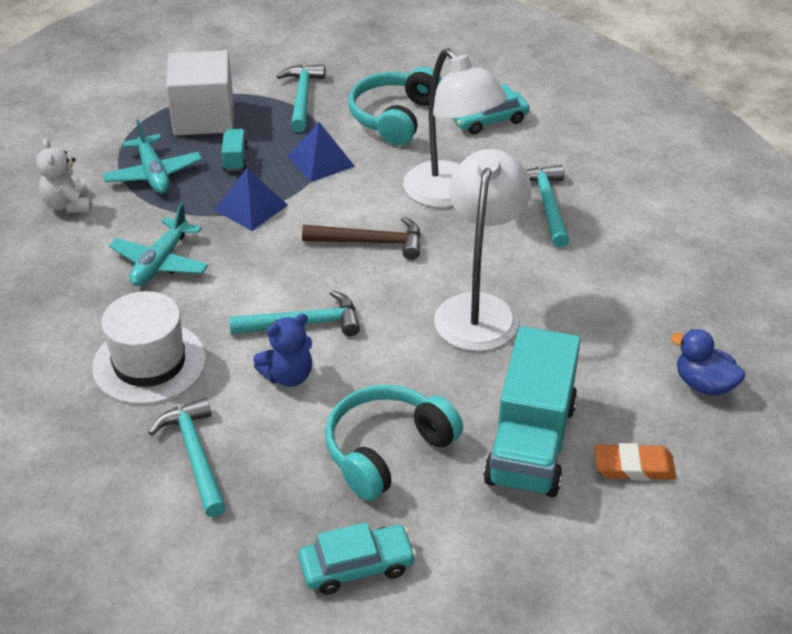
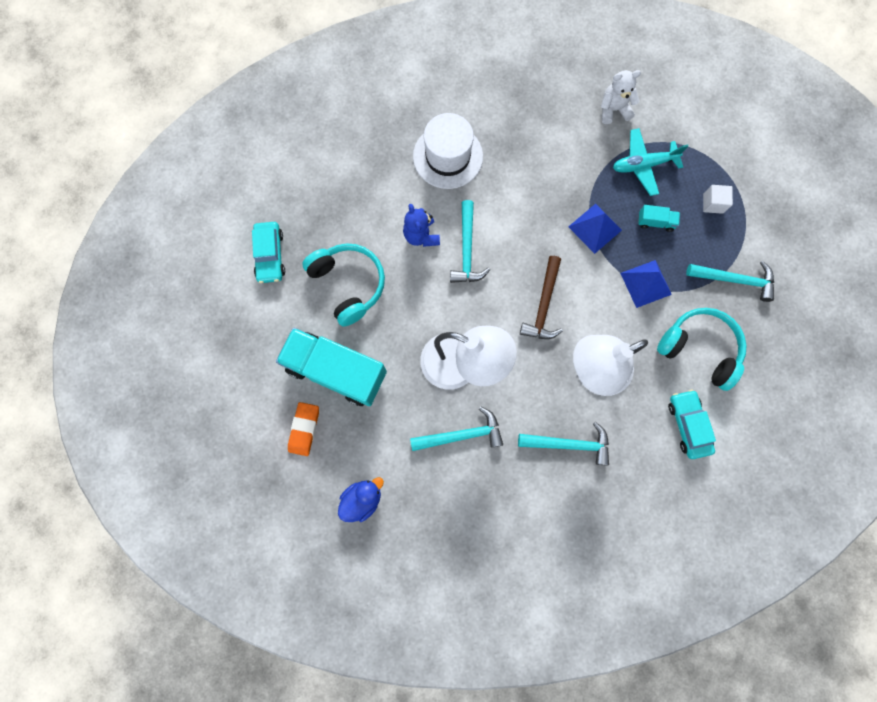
camera: 100 degrees right, 35 degrees up
turquoise plane [109,203,209,286] -> none
turquoise hammer [149,398,226,517] -> turquoise hammer moved to [410,407,503,451]
white cube [166,50,234,135] -> white cube [703,185,733,214], size x0.44

